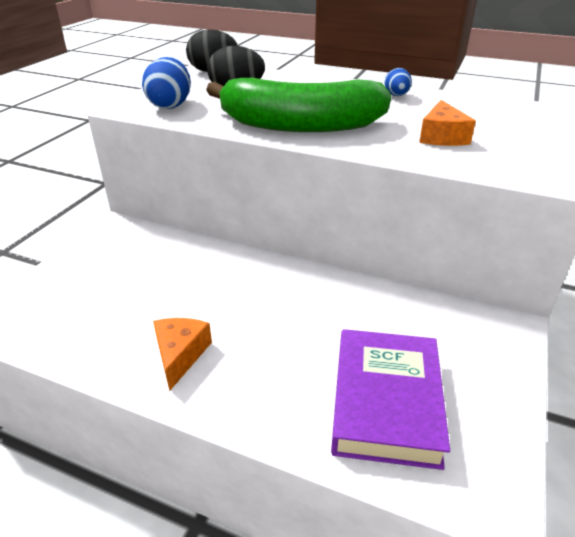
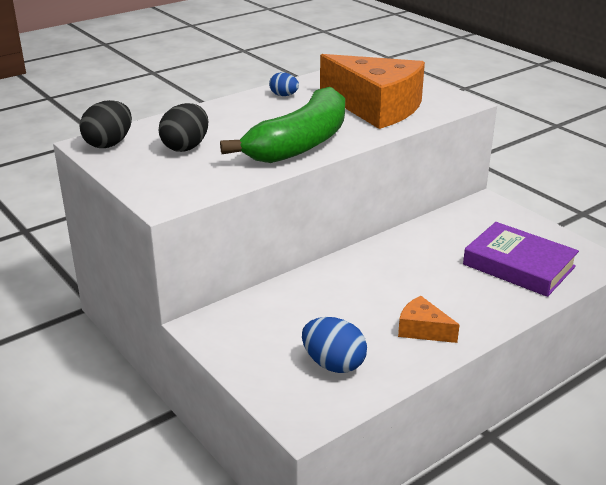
camera: 60 degrees left, 5 degrees down
blue egg [142,57,191,109] -> blue egg moved to [302,317,367,373]
orange cheese [419,100,476,146] -> orange cheese [320,54,425,129], size x2.22

